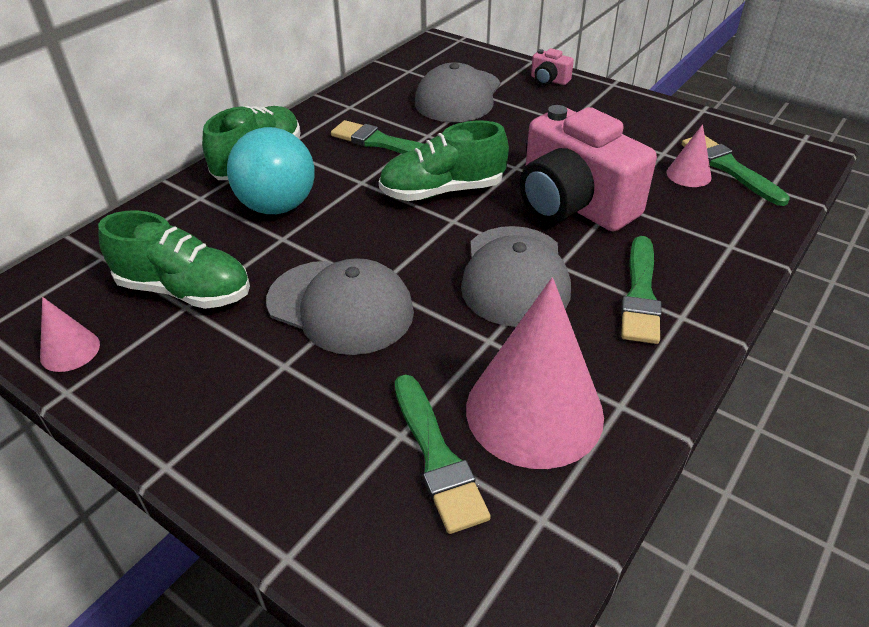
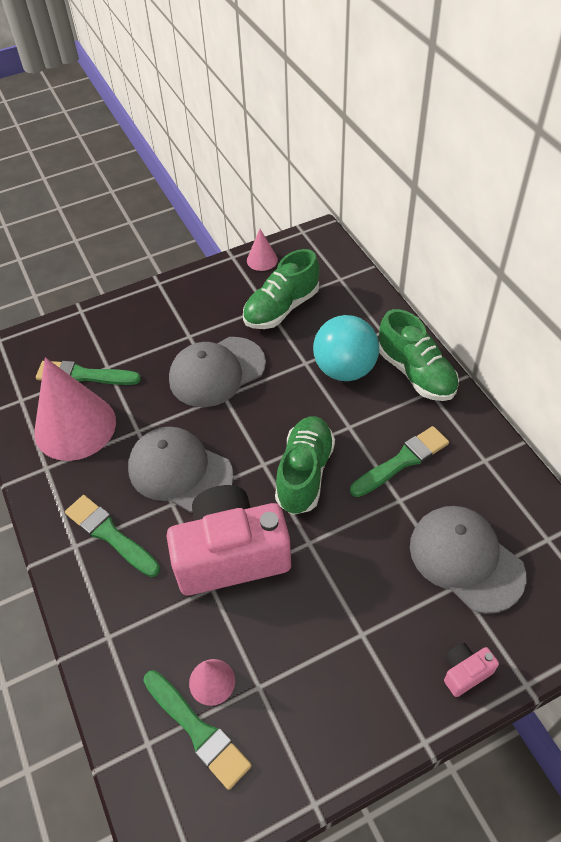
camera: 120 degrees right, 10 degrees up
green brush [682,136,790,206] -> green brush turned 45 degrees clockwise [143,670,252,790]

